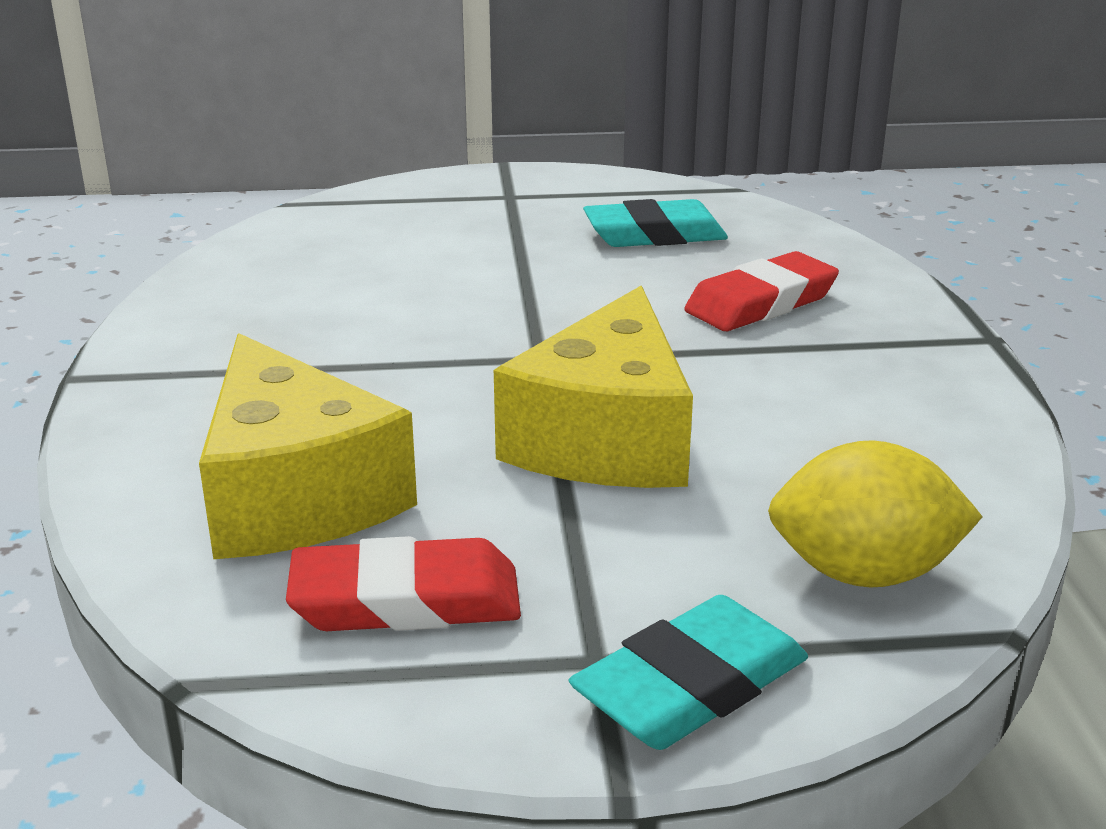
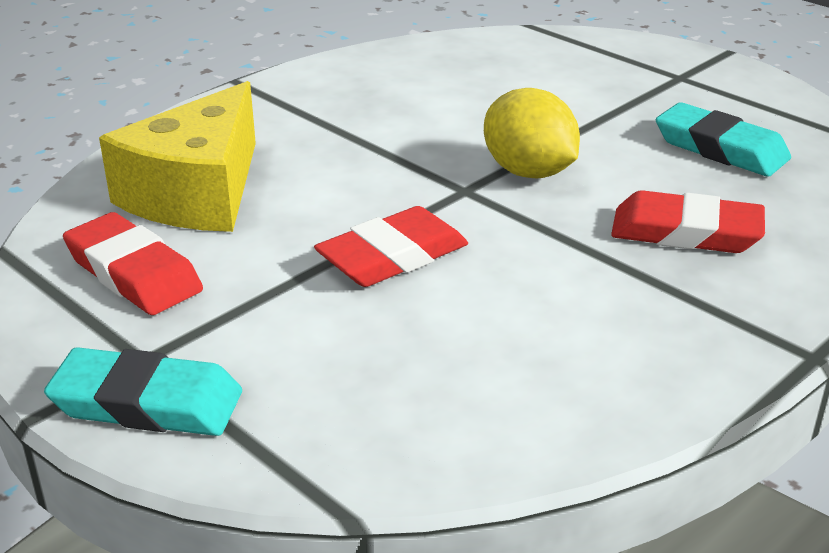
camera: 50 degrees right, 5 degrees up
yellow cheese [494,286,693,488] -> red eraser [314,206,468,287]
yellow lemon [768,440,983,587] -> yellow lemon moved to [484,88,580,178]

